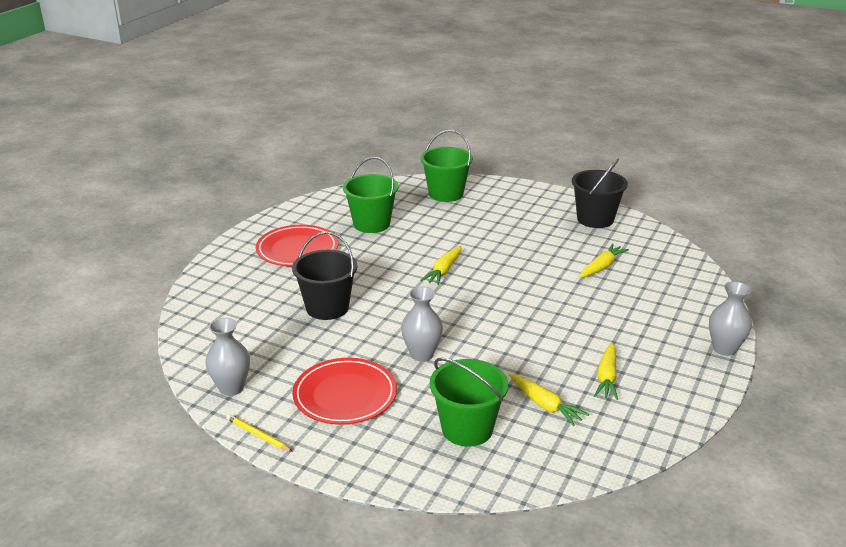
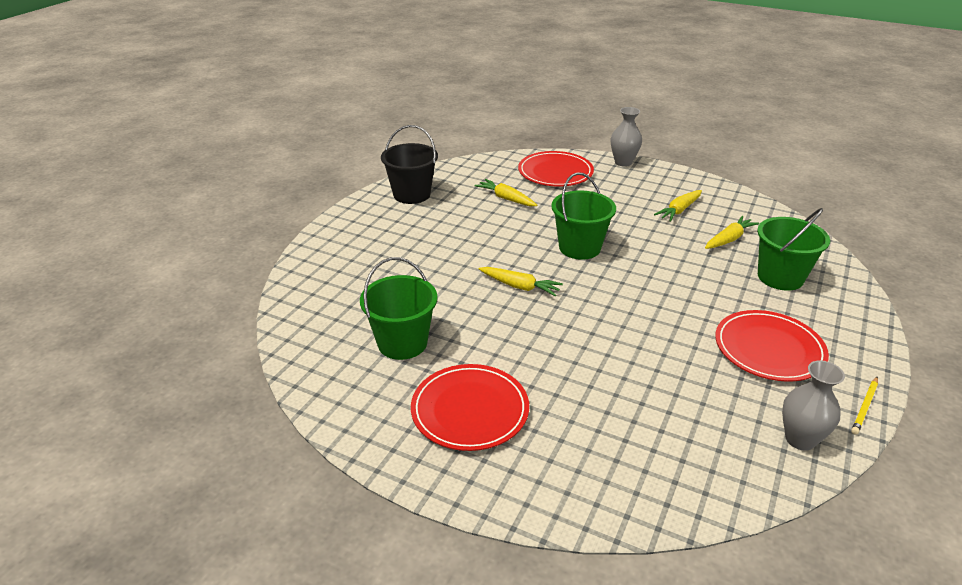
camera: 90 degrees left, 5 degrees up
black bucket [292,232,357,320] -> none
grey vase [401,286,443,361] -> none
green bucket [420,130,473,202] -> green bucket moved to [551,172,616,260]
yellow carrot [594,342,618,400] -> yellow carrot turned 120 degrees clockwise [654,190,702,222]
none -> red plate [518,151,594,187]

